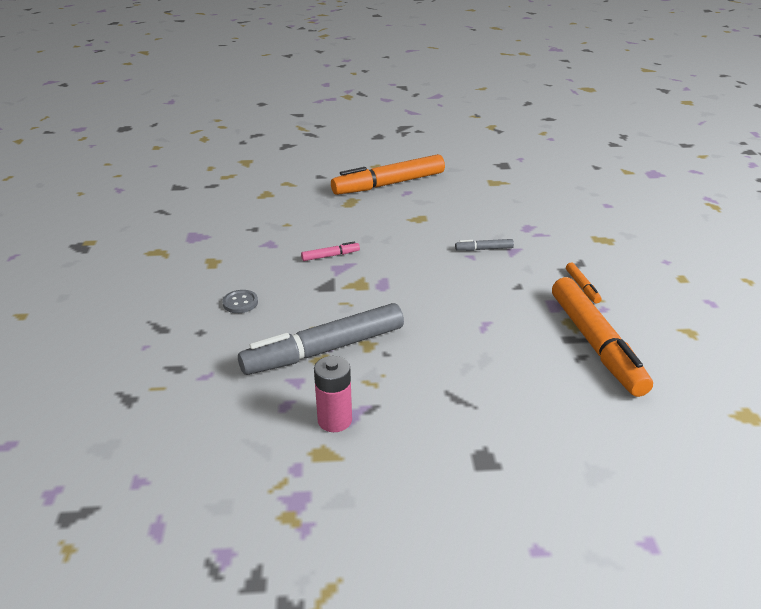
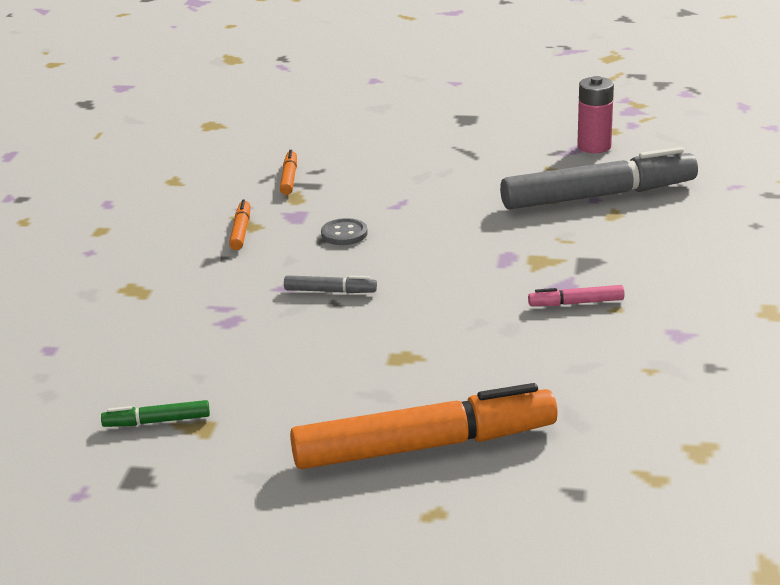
camera: 165 degrees left, 5 degrees down
grey button [222,290,258,313] -> grey button moved to [321,218,368,245]
orange marker [552,277,653,397] -> orange marker [280,150,297,195], size x0.42
none -> green marker [101,400,210,427]

